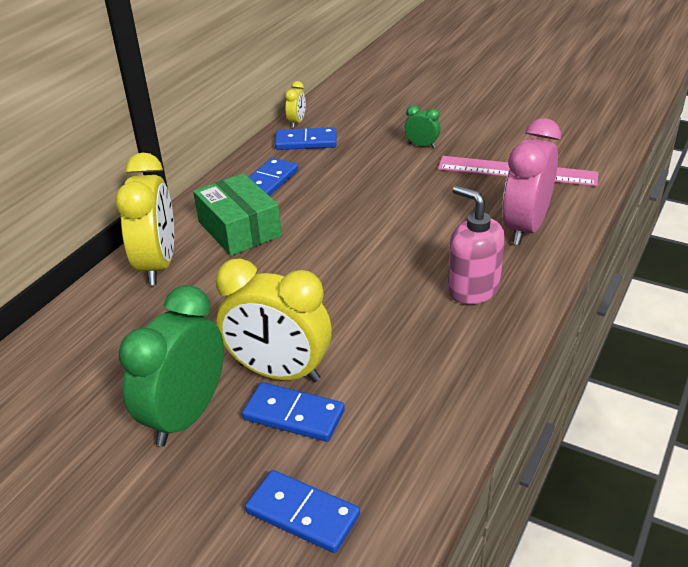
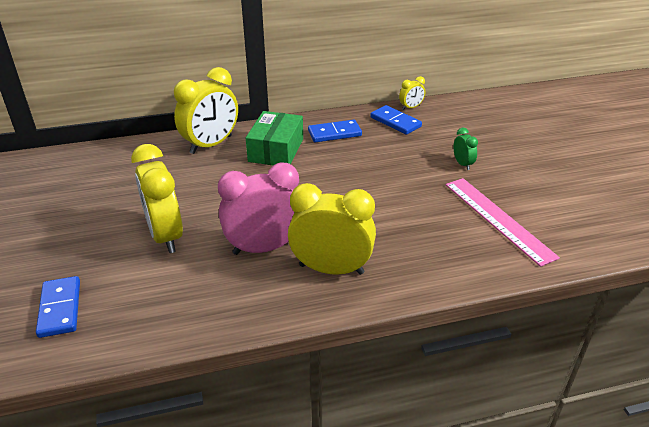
camera: 45 degrees right, 0 degrees up
green clock [119,285,224,446] -> none
blue domino [242,382,345,442] -> none
pink soap dispenser [448,185,505,304] -> yellow clock [288,183,376,275]
pink clock [502,118,561,245] -> pink clock moved to [218,163,299,255]

